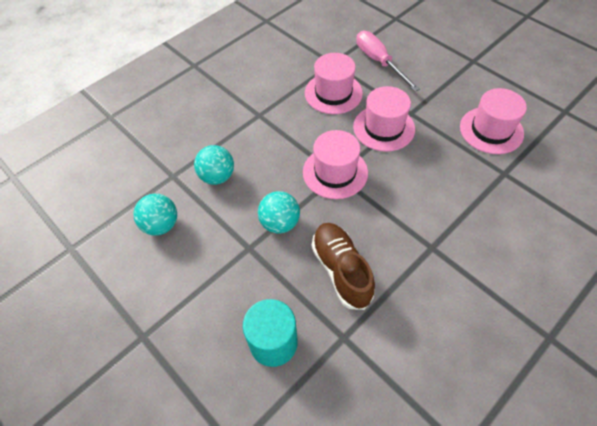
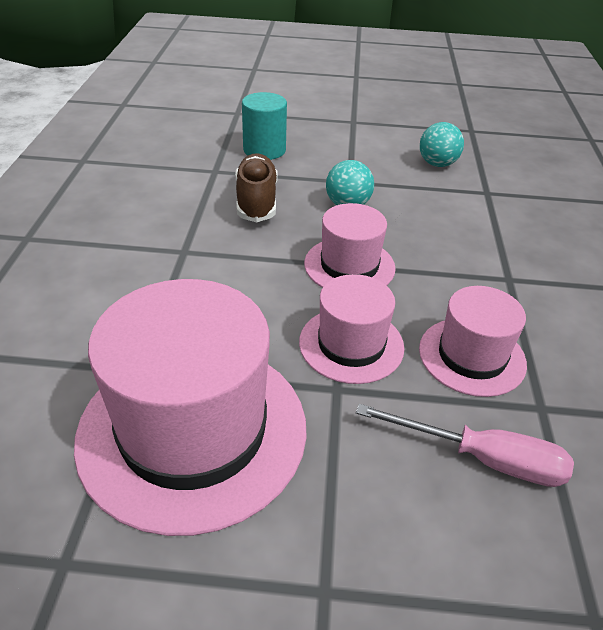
camera: 135 degrees right, 15 degrees down
turquoise ball [194,145,234,185] -> none
brown shoe [312,223,375,310] -> brown shoe turned 120 degrees counterclockwise [235,153,278,222]
pink hat [460,88,527,154] -> pink hat [74,279,307,536], size x1.86

